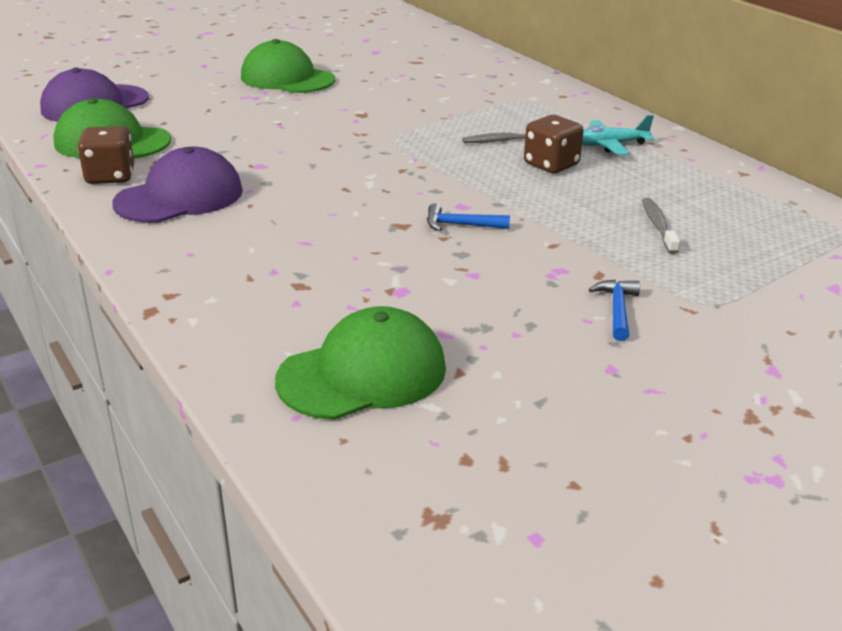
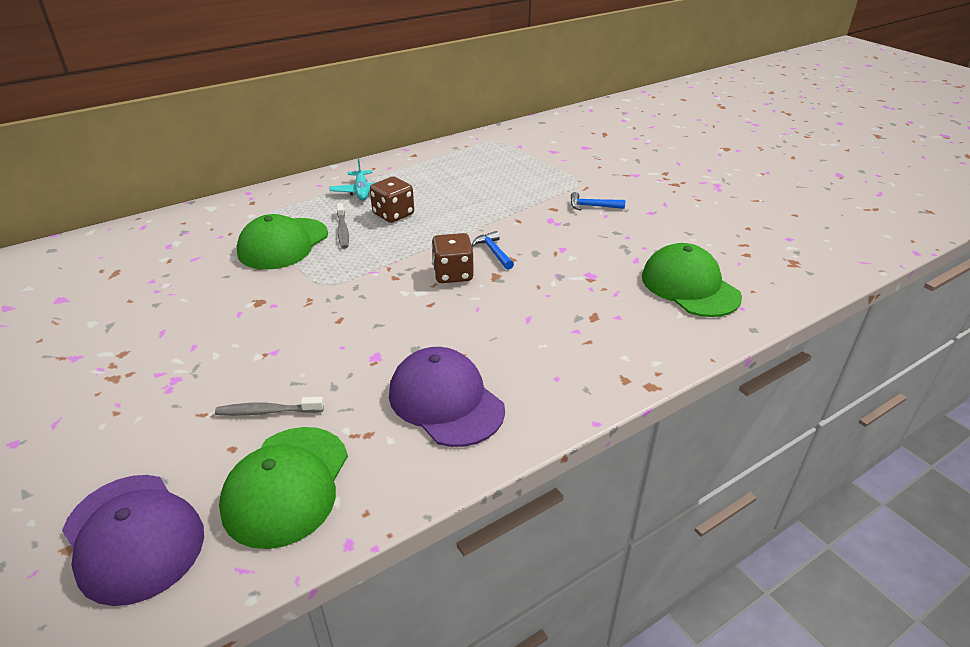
camera: 90 degrees left, 5 degrees up
brown dice [78,126,134,184] -> brown dice moved to [432,233,474,283]
green cap [241,39,335,93] -> green cap moved to [237,214,328,270]
blue hammer [427,203,510,231] -> blue hammer turned 150 degrees clockwise [472,231,514,270]
grey toothbrush [642,198,680,254] -> grey toothbrush moved to [215,397,324,416]

